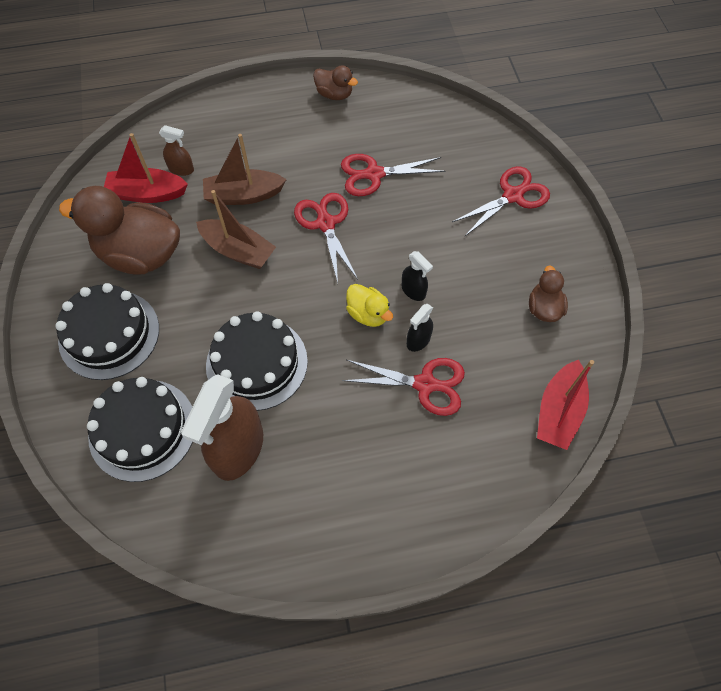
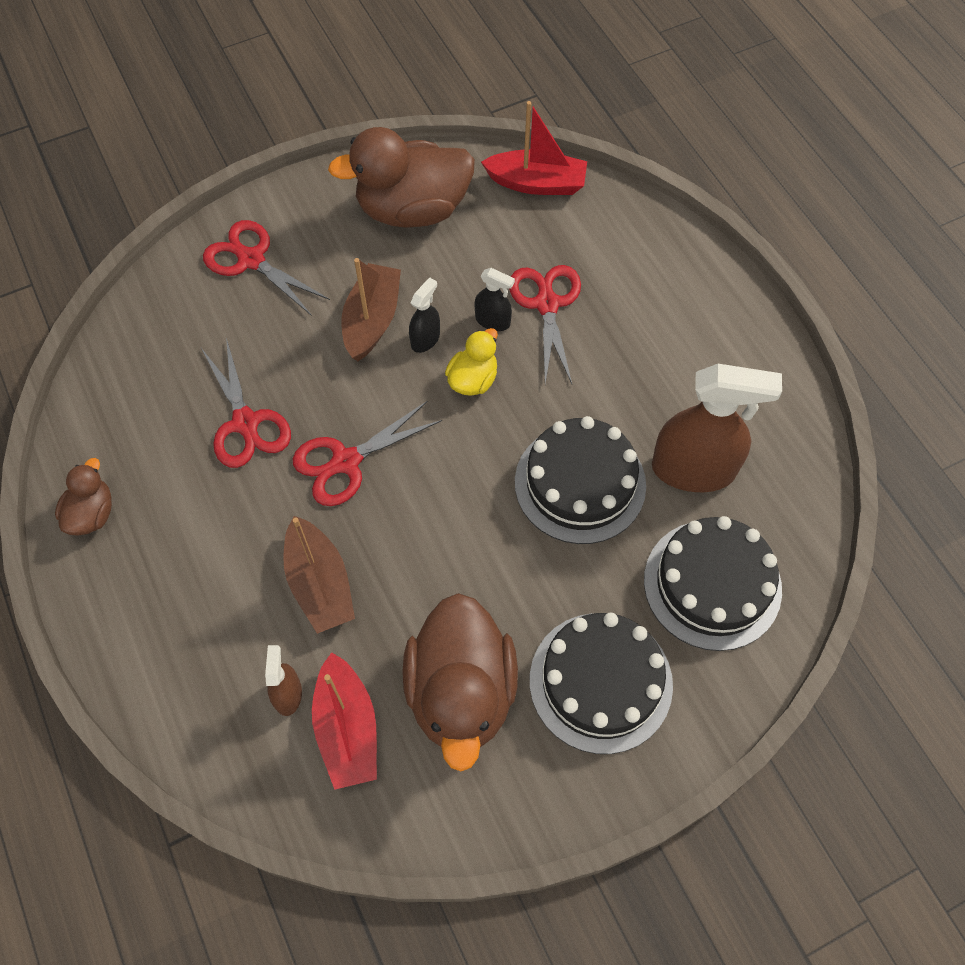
camera: 105 degrees left, 0 degrees up
brown boat [196,190,276,269] -> brown boat moved to [341,258,401,361]
brown duck [529,265,568,322] -> brown duck [328,127,475,228], size x2.04

